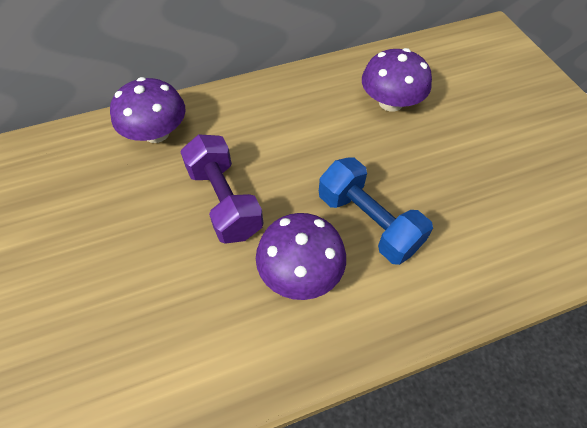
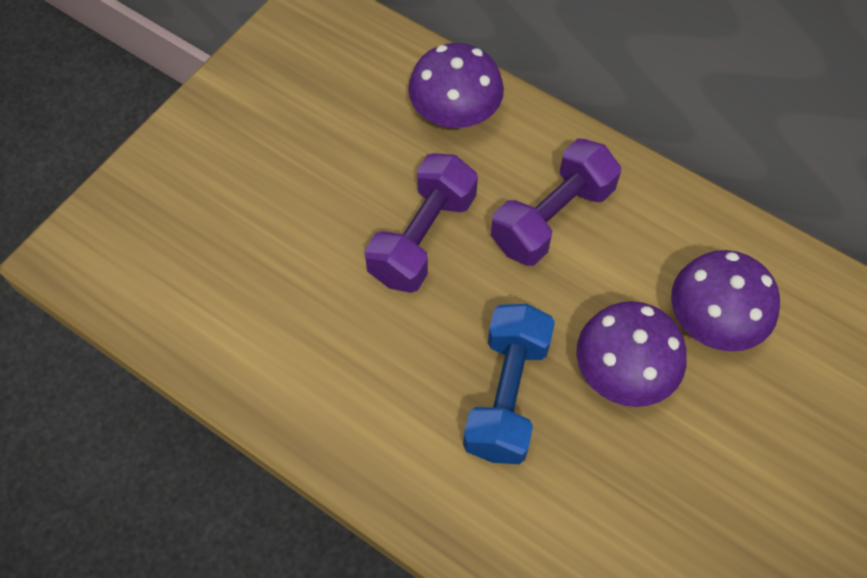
camera: 55 degrees right, 5 degrees up
purple mushroom [256,213,346,300] -> purple mushroom moved to [576,301,687,407]
none -> purple dumbbell [491,139,621,266]

